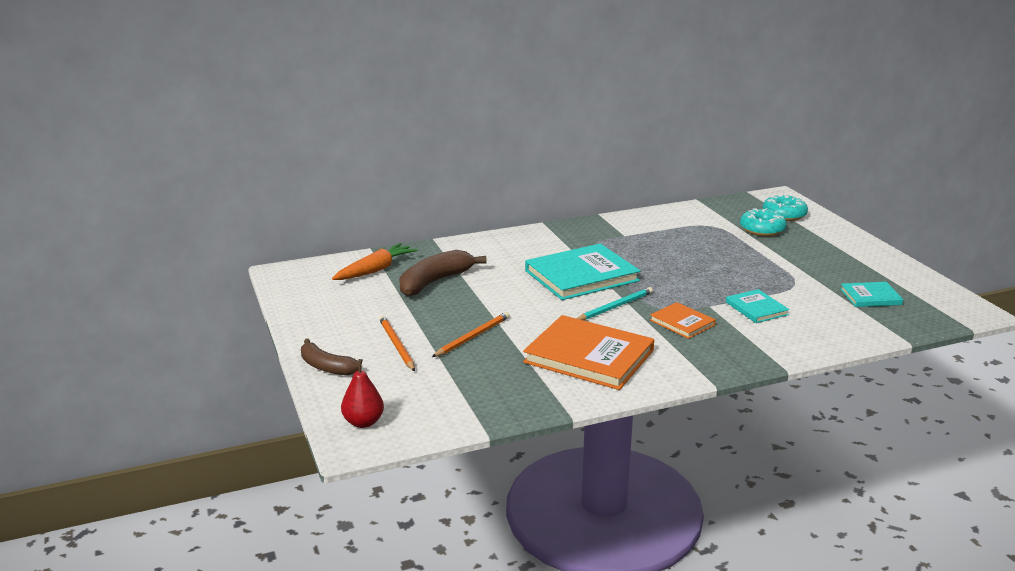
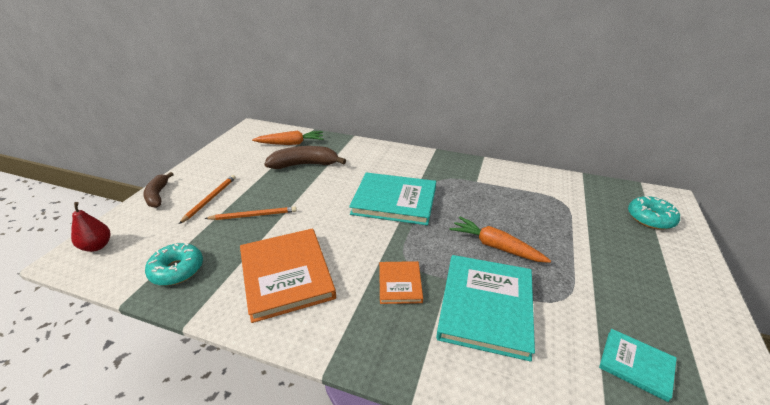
camera: 40 degrees right, 10 degrees up
turquoise pencil [576,287,653,320] -> none
turquoise book [726,289,789,323] -> turquoise book [436,255,535,362], size x1.95
turquoise donut [740,208,787,236] -> turquoise donut moved to [145,243,203,286]
none -> orange carrot [449,217,551,263]

